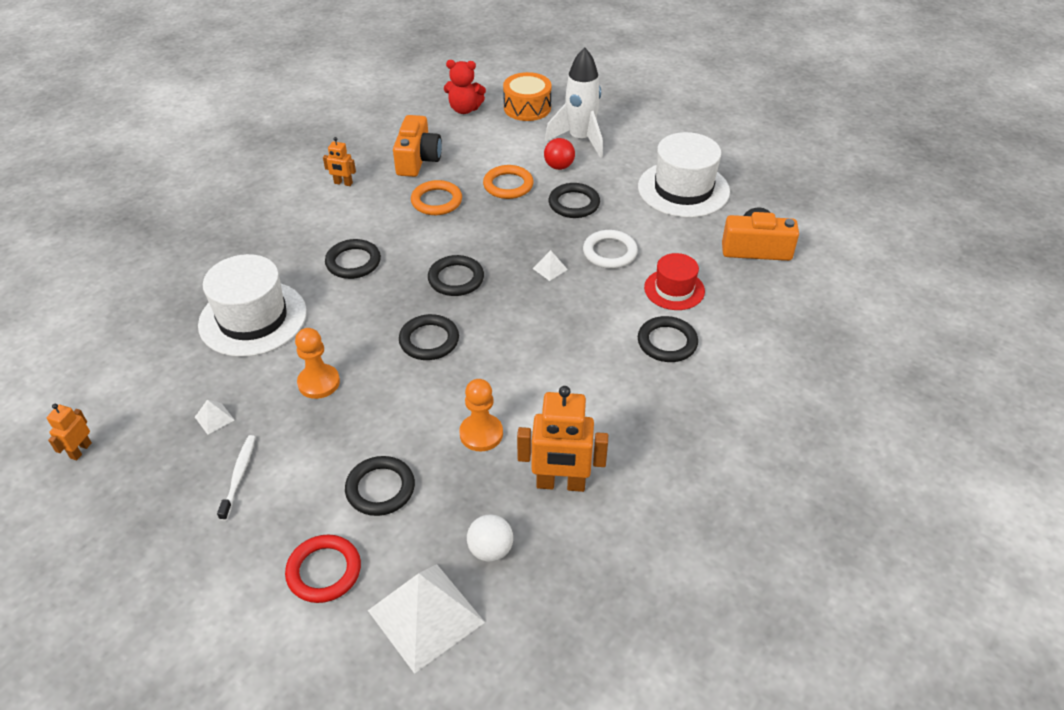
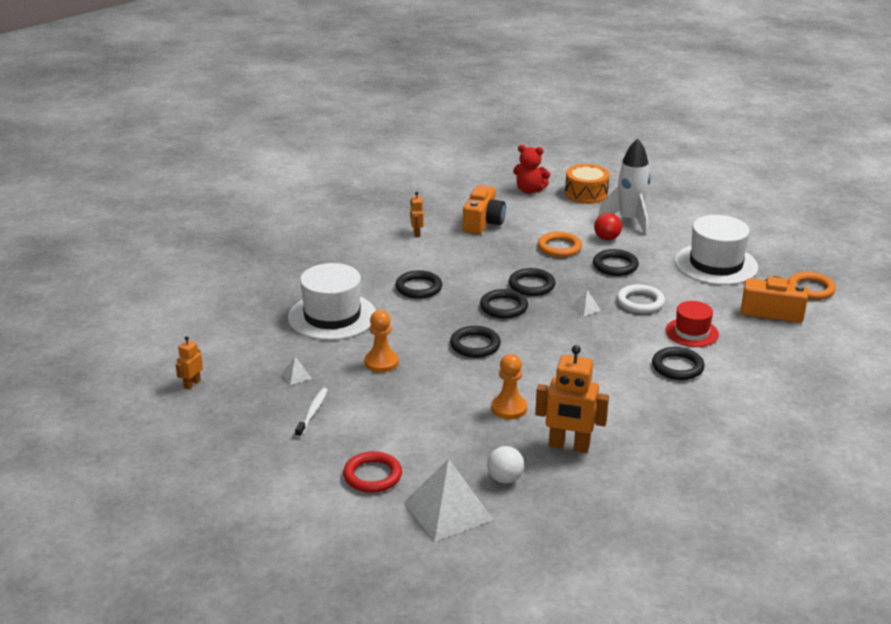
camera: 10 degrees right, 15 degrees down
orange robot [323,137,356,186] -> orange robot turned 60 degrees clockwise [410,192,423,237]
black ring [345,456,415,516] -> black ring moved to [509,268,555,296]
orange ring [411,180,462,215] -> orange ring moved to [788,272,836,300]

